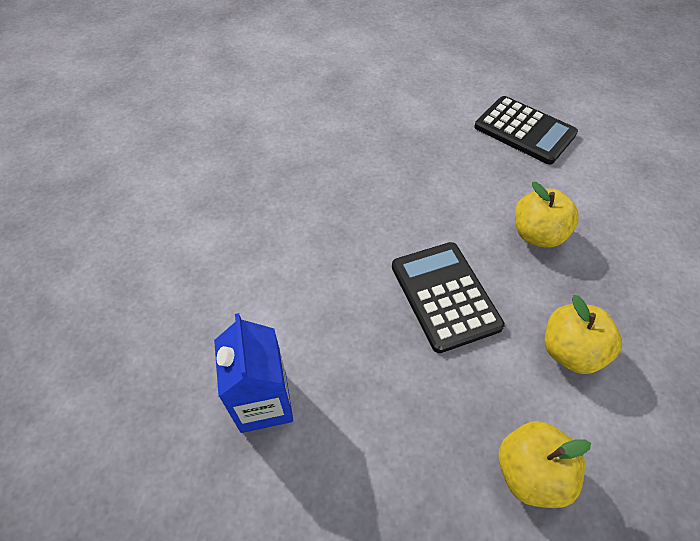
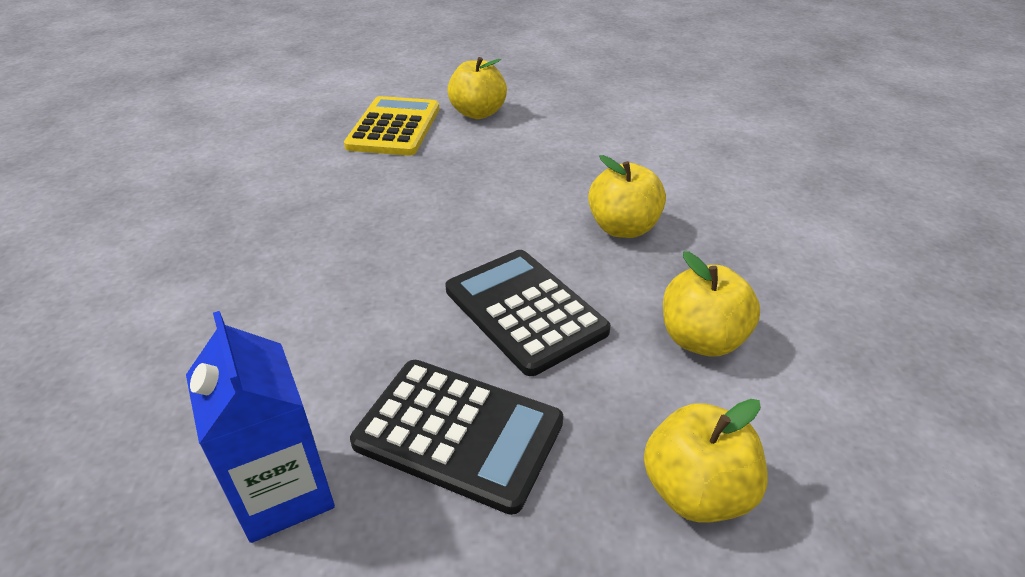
camera: 15 degrees left, 15 degrees down
black calculator [474,96,578,165] -> black calculator moved to [350,360,563,515]
none -> yellow calculator [344,96,439,156]
none -> yellow apple [447,57,507,119]

